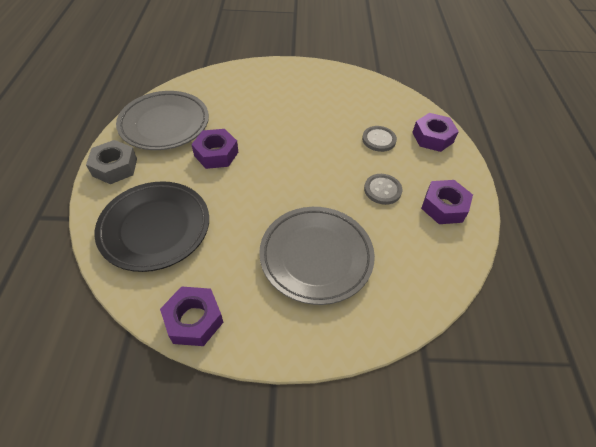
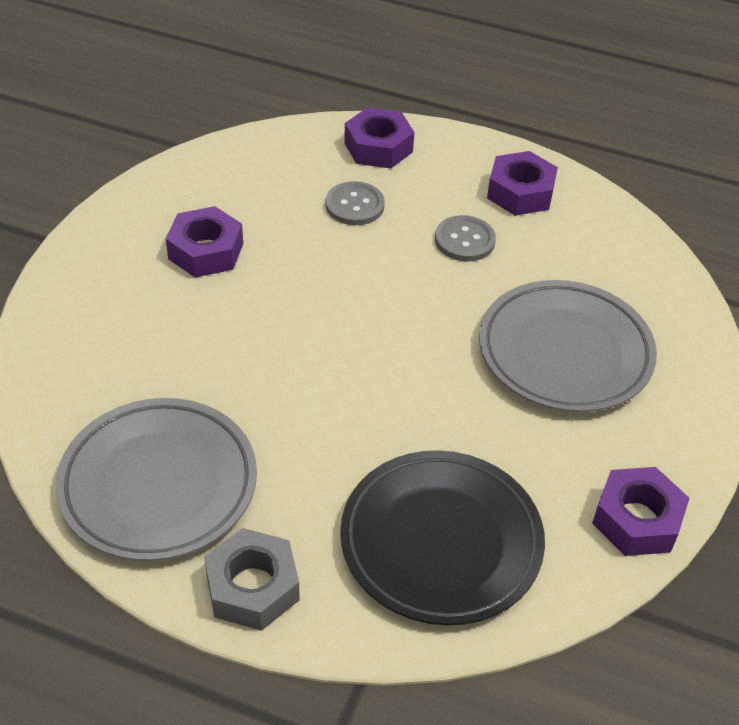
camera: 70 degrees left, 5 degrees down
purple nut [191,129,238,169] -> purple nut moved to [166,206,243,278]

